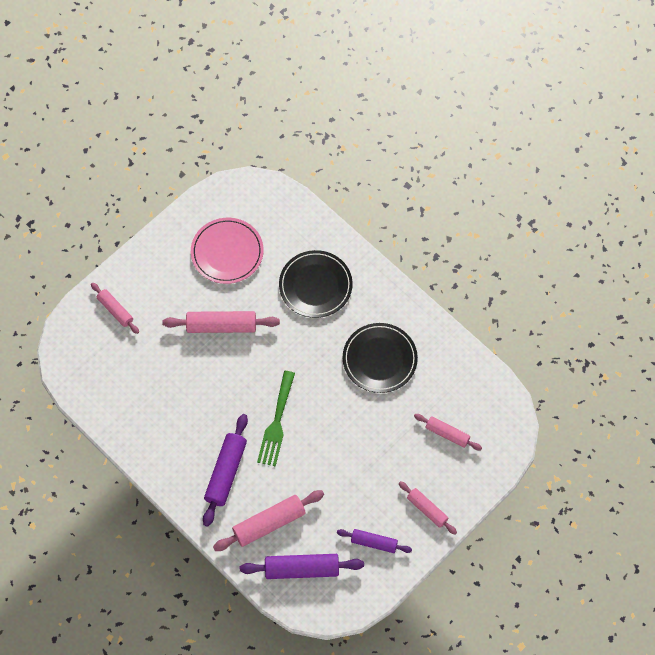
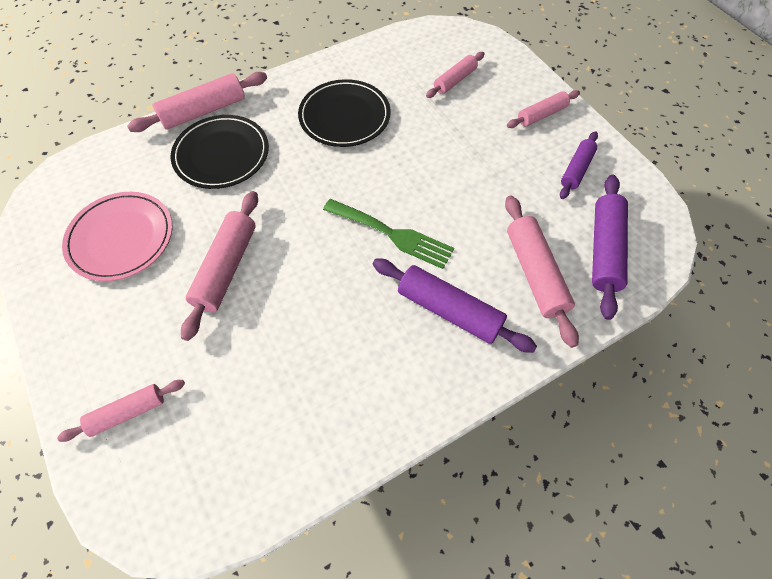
camera: 75 degrees left, 5 degrees down
none -> pink rolling pin [127,72,267,132]

